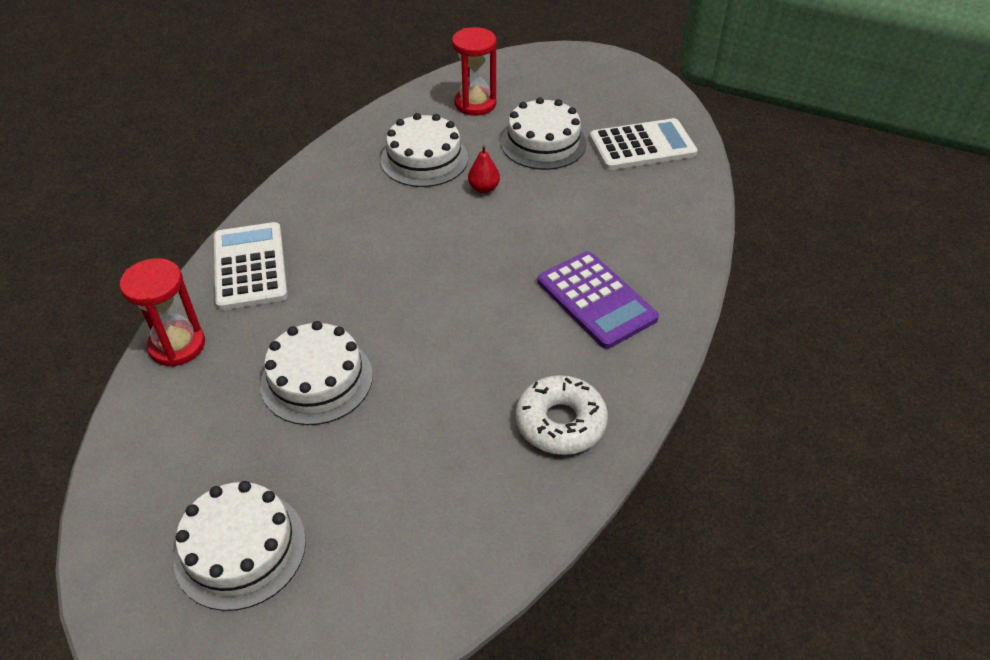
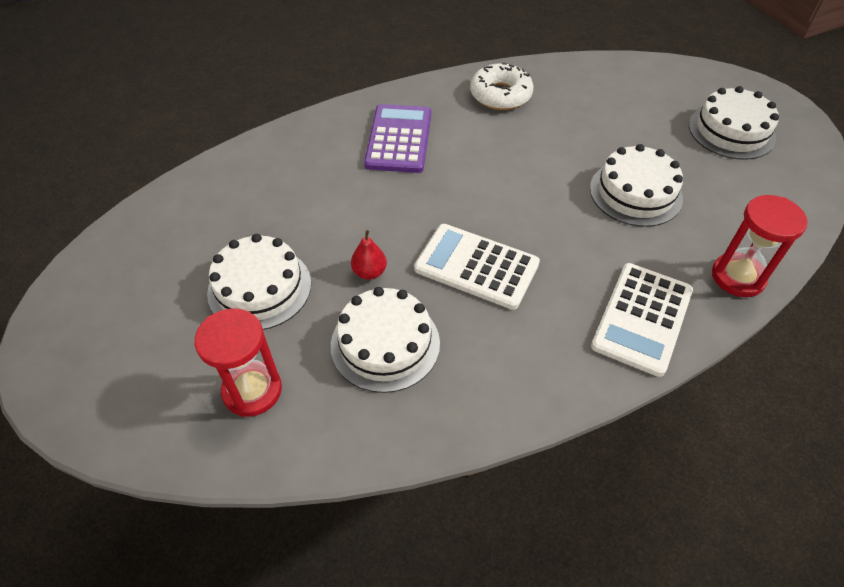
camera: 140 degrees left, 5 degrees up
white calculator [589,118,697,170] -> white calculator moved to [414,224,540,310]

